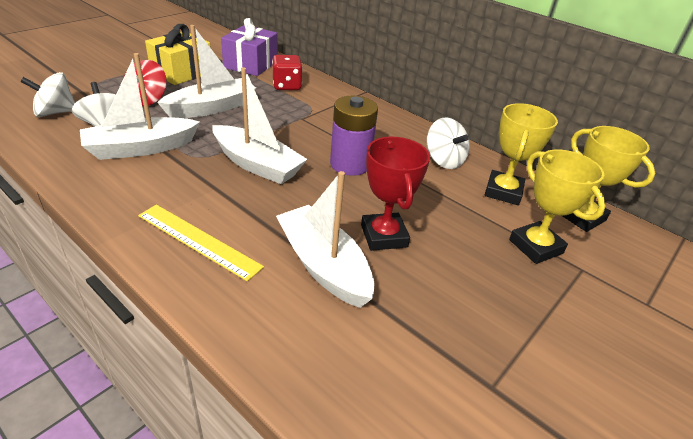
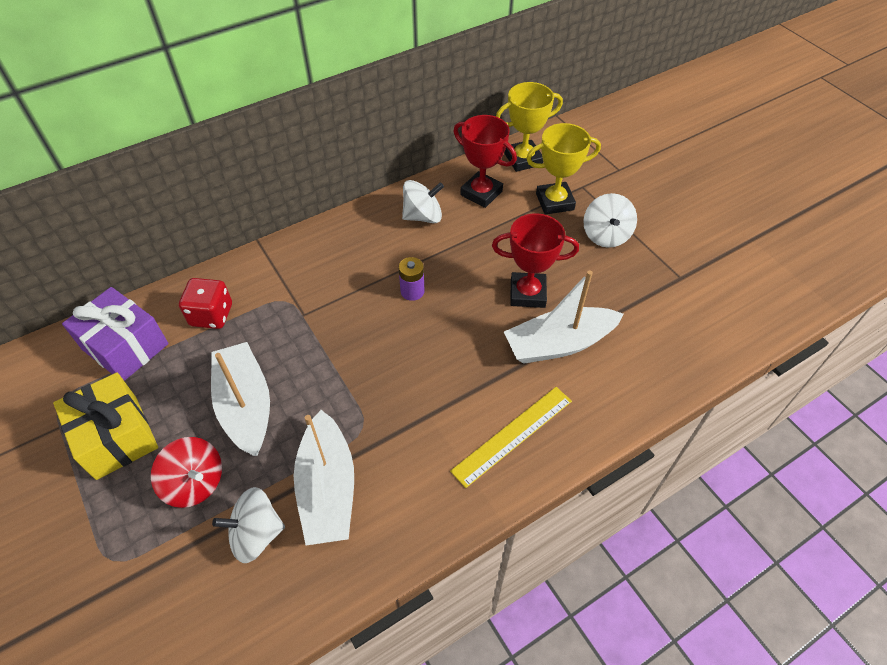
camera: 70 degrees left, 15 degrees up
white spinning top [20,72,75,117] -> white spinning top moved to [583,193,637,248]
white boat [212,67,307,184] -> none
purple battery [330,96,378,176] -> purple battery [399,257,424,301], size x0.56
yellow trophy [485,103,558,205] -> red trophy [453,115,517,208]

